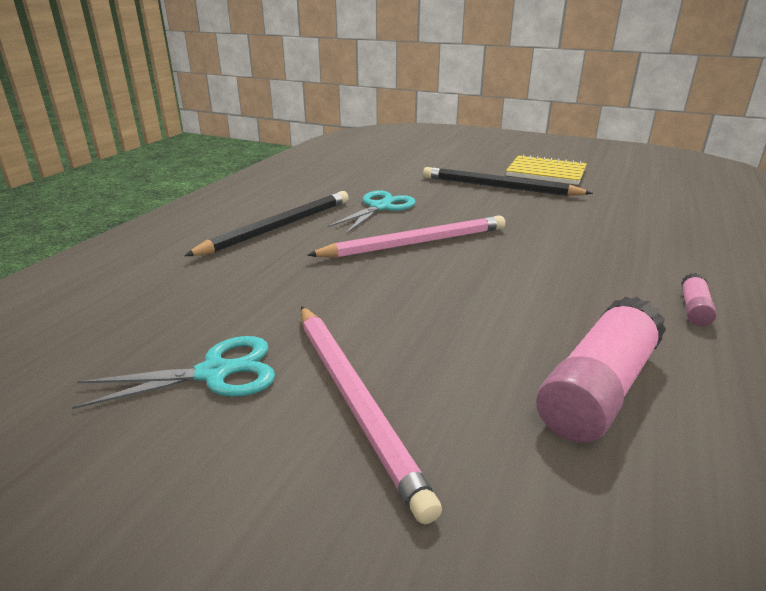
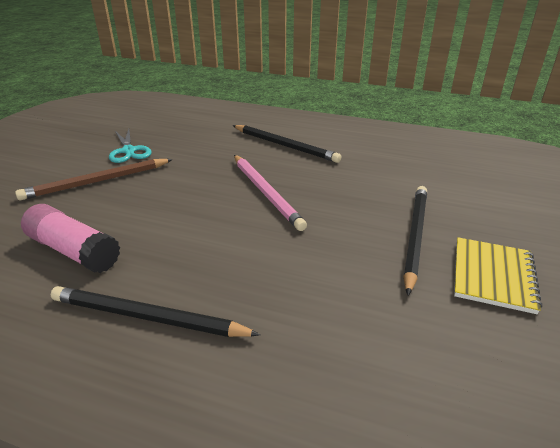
camera: 85 degrees right, 5 degrees up
pink pencil [301,306,442,525] -> brown pencil [15,159,173,201]
turquoise scissors [327,190,416,234] -> none
pink glue stick [681,273,717,326] -> black pencil [51,286,261,337]

